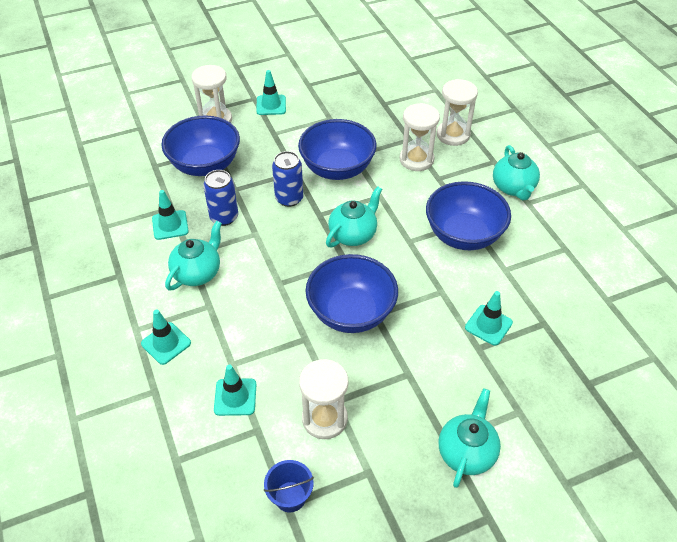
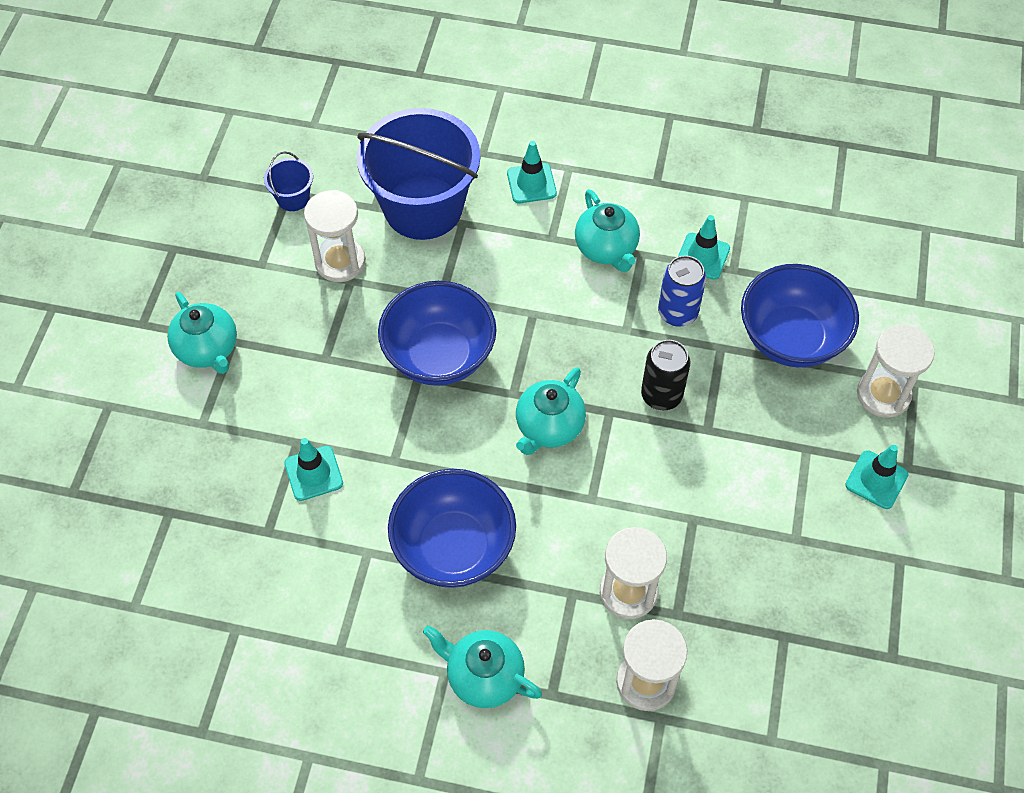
camera: 125 degrees right, 10 degrees up
turquoise traffic cone [214,365,257,416] -> blue bucket [357,108,480,240]
blue can [272,151,303,207] -> black can [641,340,690,410]
blue bowl [298,119,377,180] -> none
turquoise teapot [326,186,382,248] -> turquoise teapot turned 45 degrees clockwise [516,367,586,455]

